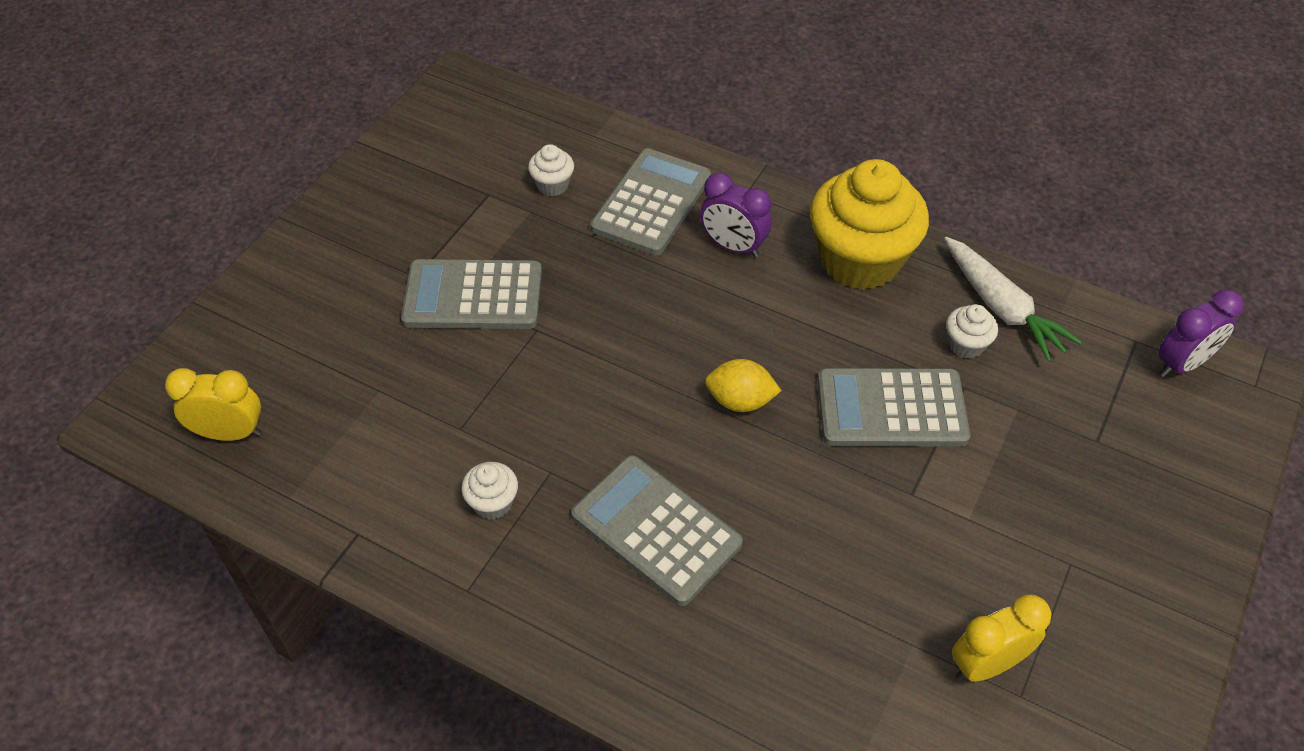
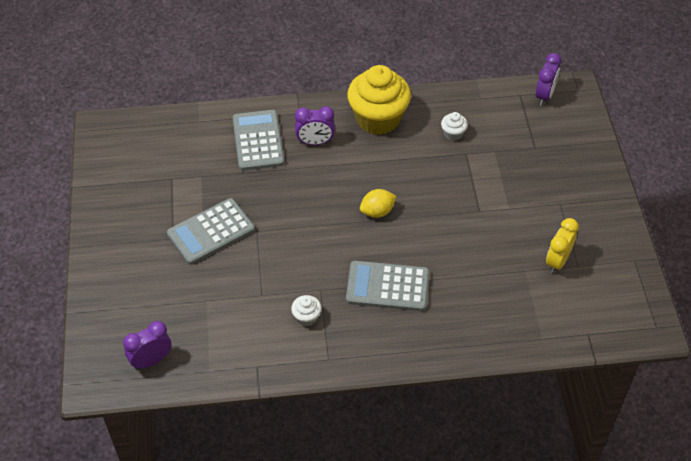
camera: 35 degrees left, 0 degrees up
yellow clock [165,368,261,441] -> purple clock [123,321,172,370]
white cupcake [528,144,574,196] -> none
grey calculator [818,368,971,447] -> none
white carrot [944,237,1082,362] -> none

